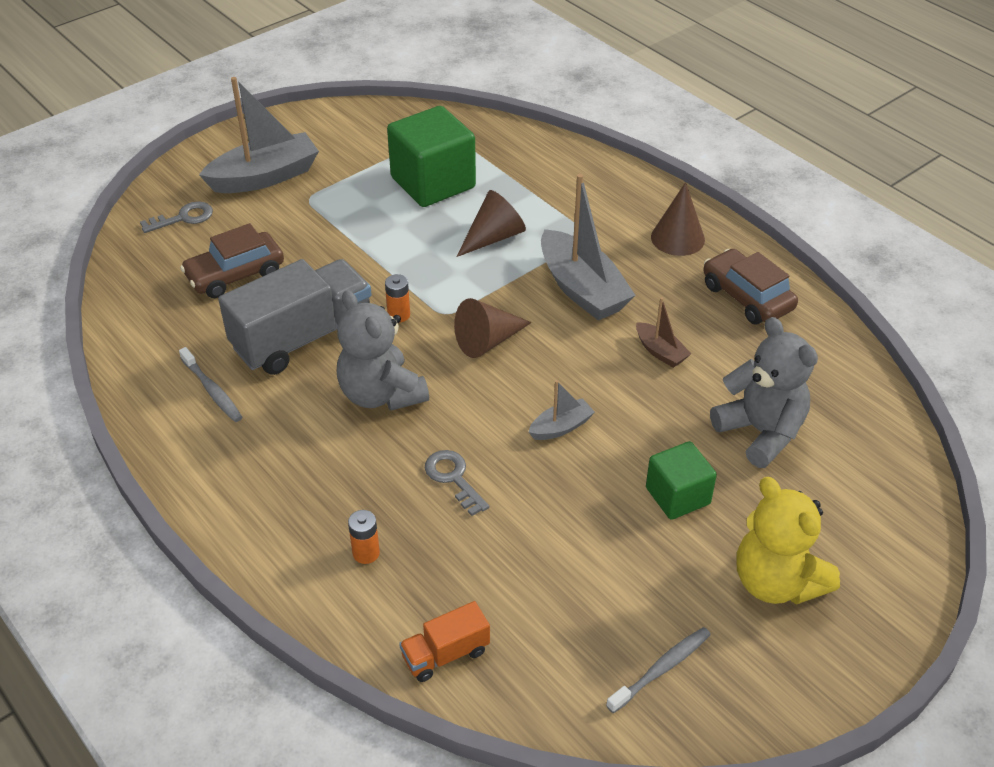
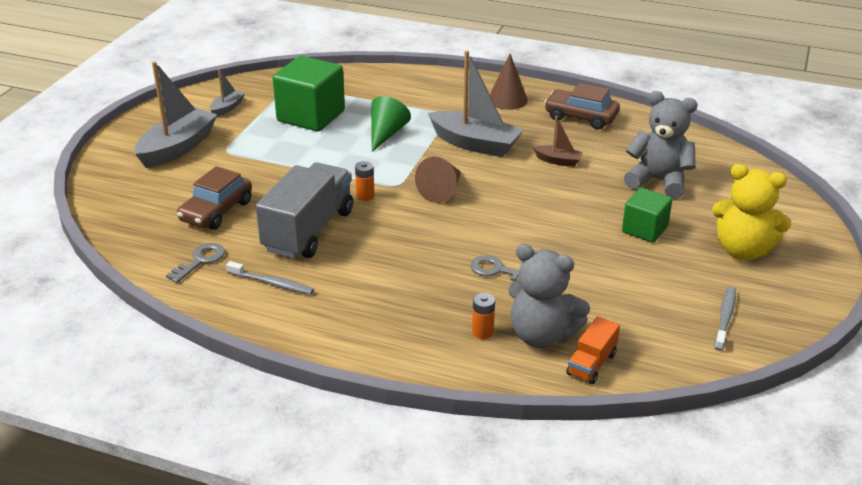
camera: 30 degrees left, 10 degrees down
grey key [140,201,213,233] -> grey key moved to [166,243,225,283]
grey teddy bear [337,290,429,411] -> grey teddy bear moved to [508,244,590,348]
brown cone [456,190,526,257] -> green cone [371,96,411,152]
grey boat [529,380,595,440] -> grey boat moved to [210,69,245,117]

